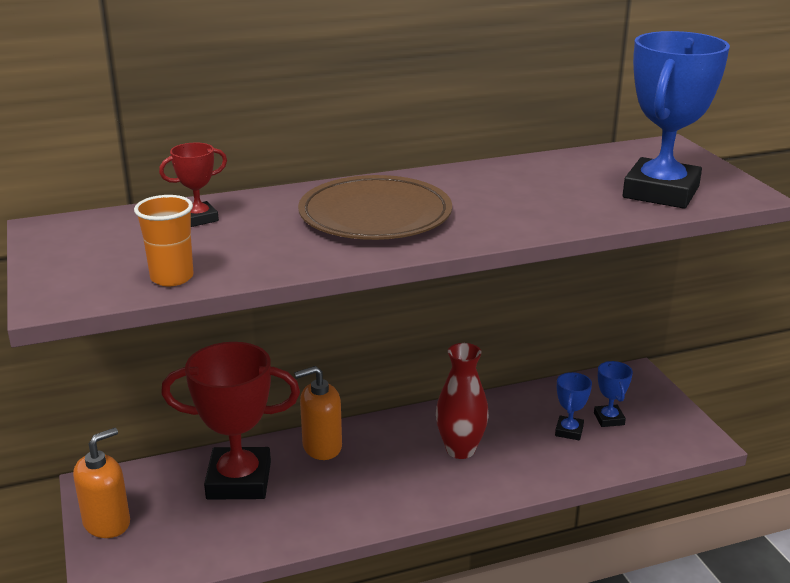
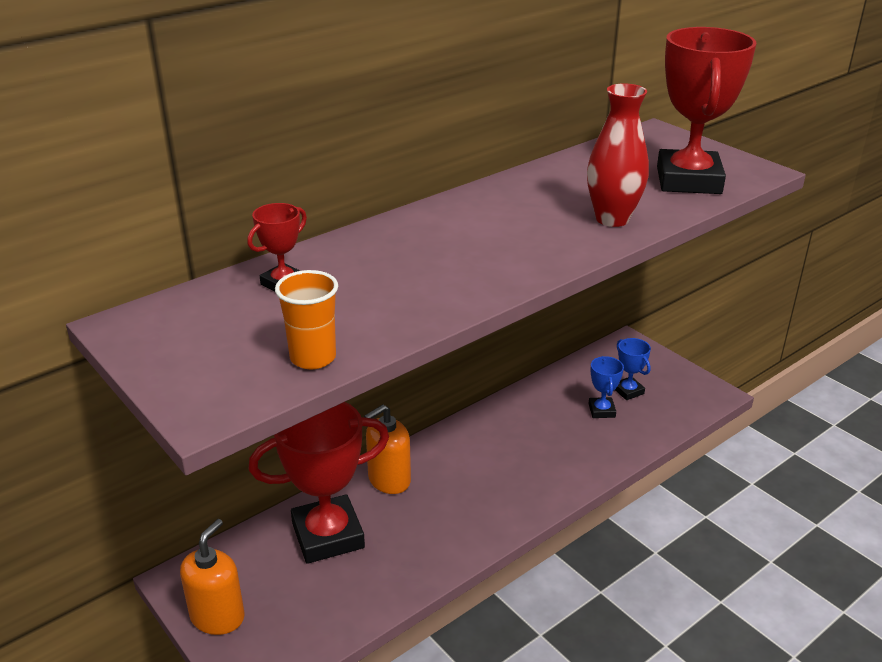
camera: 20 degrees left, 5 degrees up
brown plate [298,175,452,240] -> none
red vase [436,343,489,459] -> red vase moved to [587,83,649,227]
blue trophy [623,31,730,209] -> red trophy [657,27,756,194]

